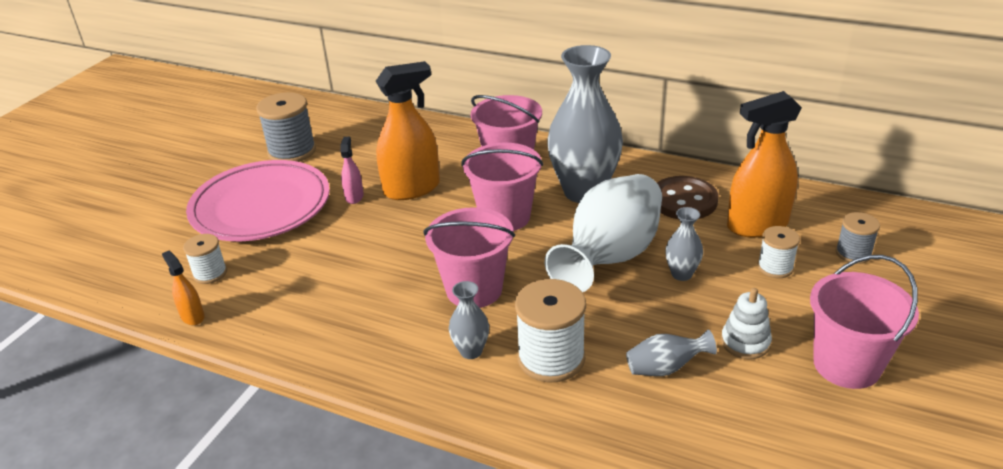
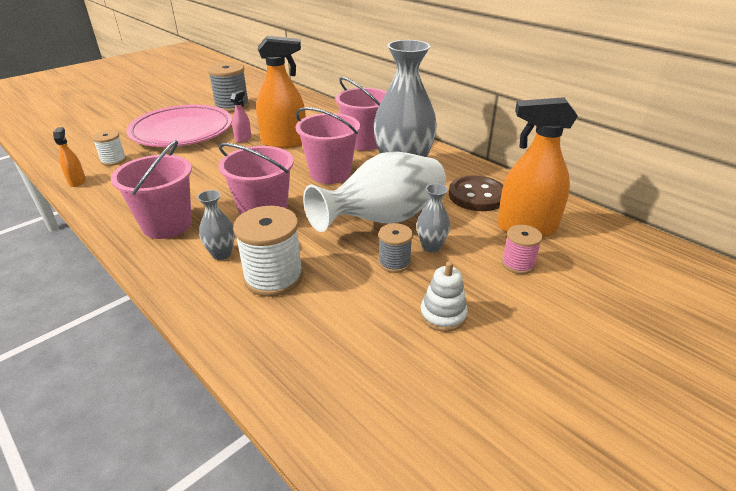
camera: 20 degrees right, 0 degrees up
grey vase [626,329,717,376] -> none
white spool [758,226,800,278] -> pink spool [501,225,543,274]
pink bucket [810,255,919,389] -> pink bucket moved to [111,140,192,239]
grey spool [836,212,880,264] -> grey spool moved to [378,223,413,273]

